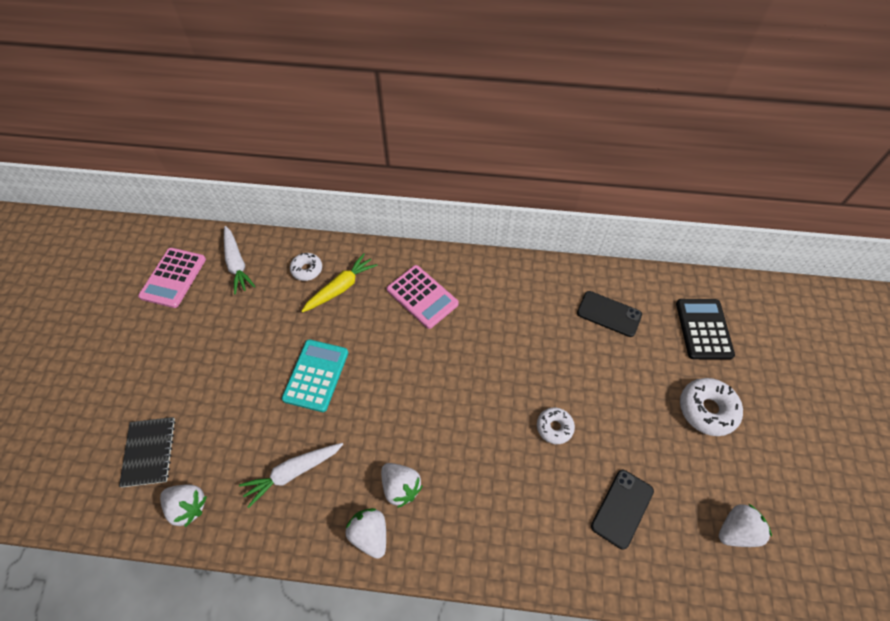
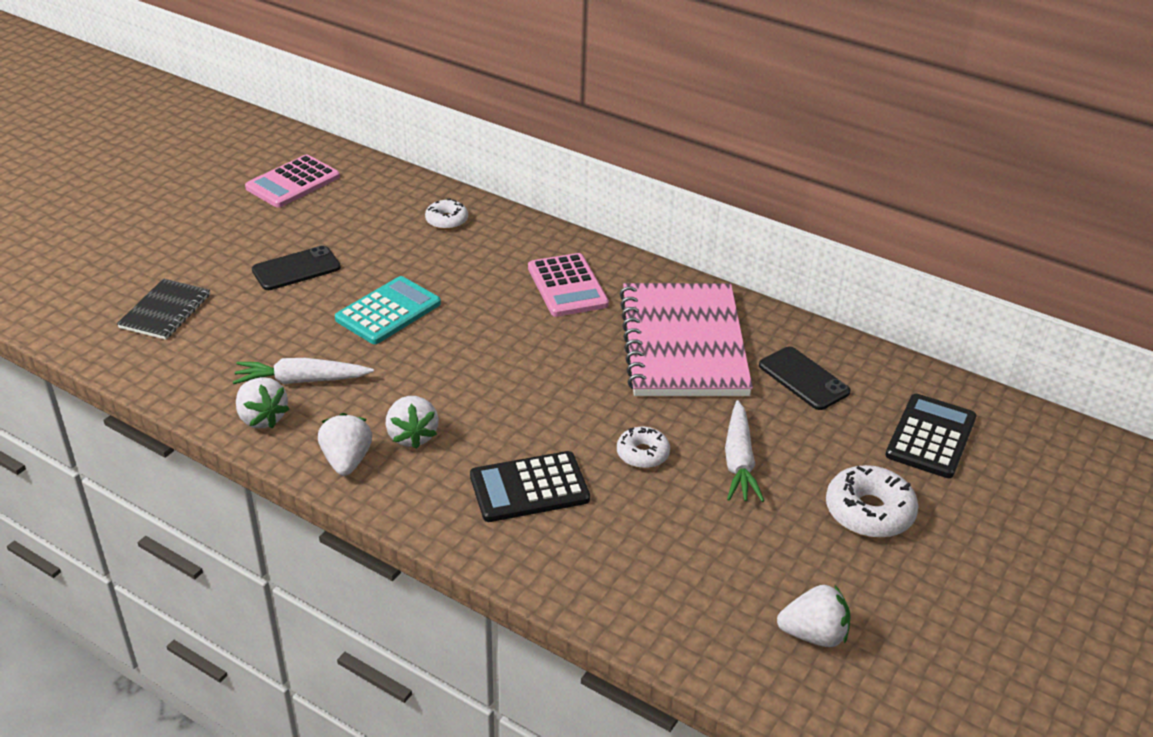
camera: 25 degrees right, 20 degrees down
white strawberry [160,484,207,527] -> white strawberry moved to [236,377,289,428]
white carrot [224,226,256,294] -> white carrot moved to [725,400,764,502]
yellow carrot [301,253,378,313] -> none
black phone [591,470,654,550] -> black phone moved to [252,245,341,290]
none -> black calculator [470,451,590,522]
none -> pink notebook [620,283,753,396]

